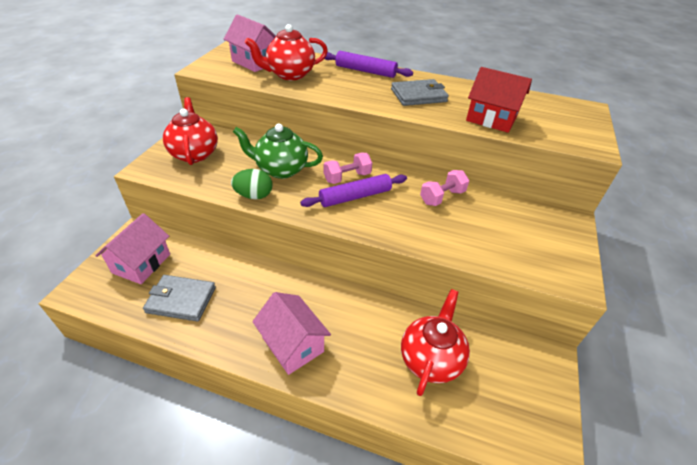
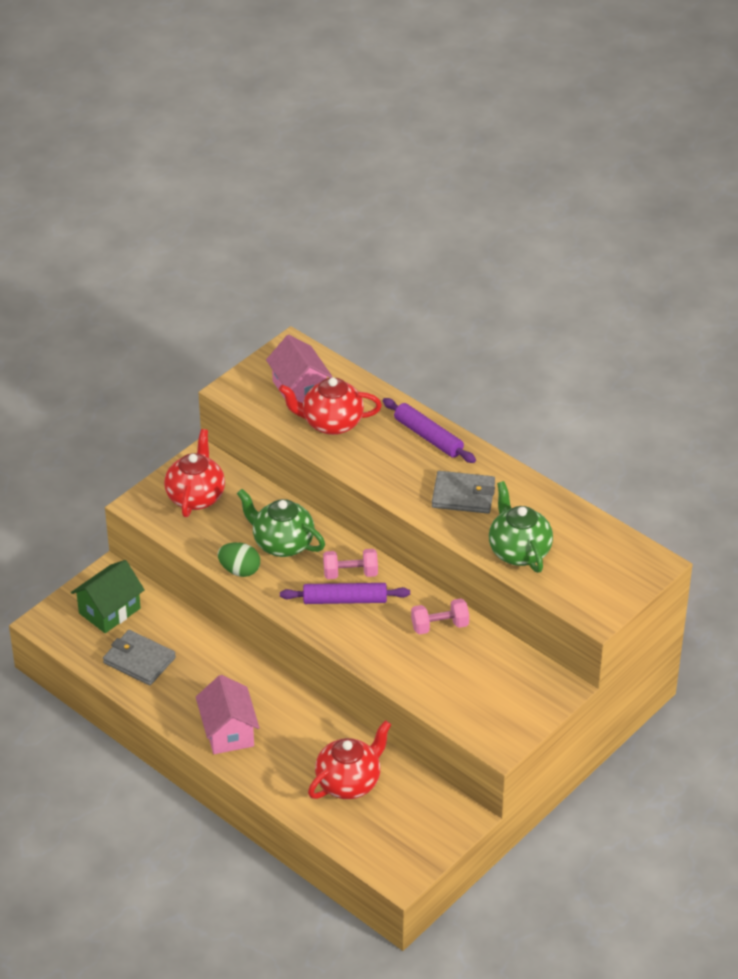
camera: 25 degrees right, 0 degrees up
pink house [95,213,170,284] -> green house [71,560,145,633]
red house [466,67,532,133] -> green teapot [489,481,553,573]

